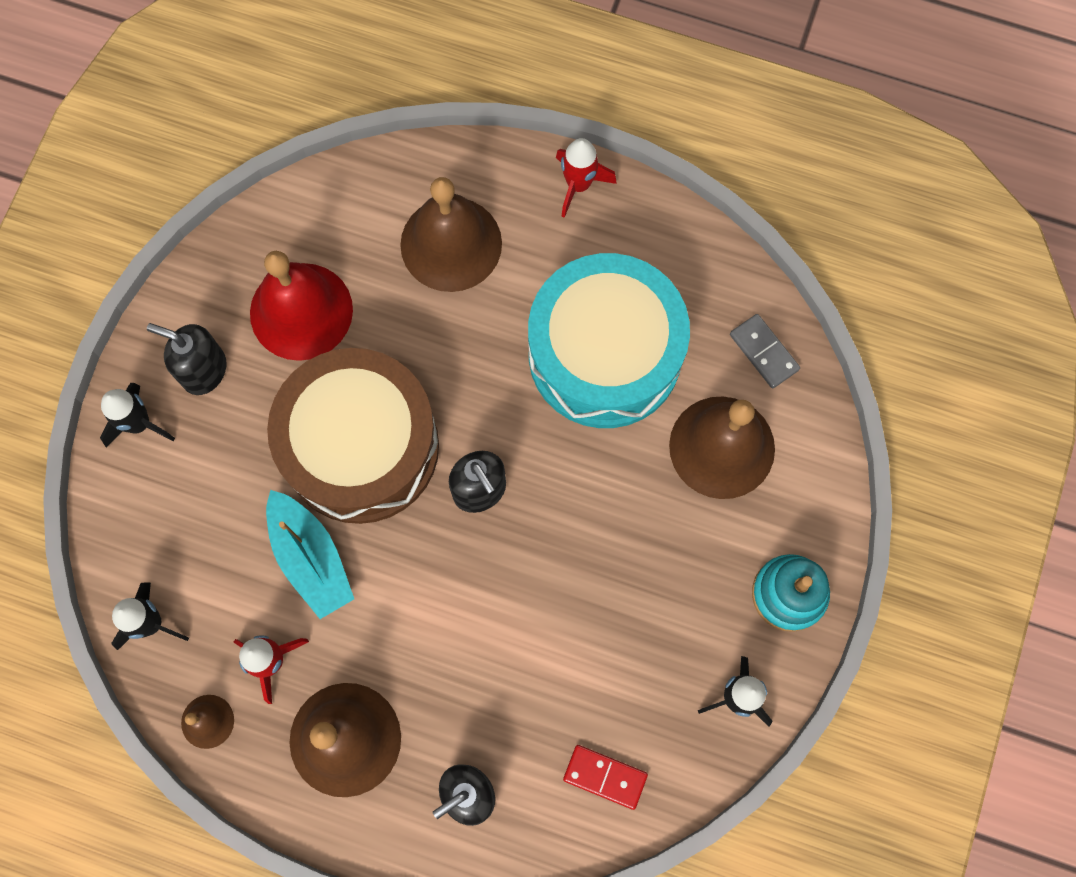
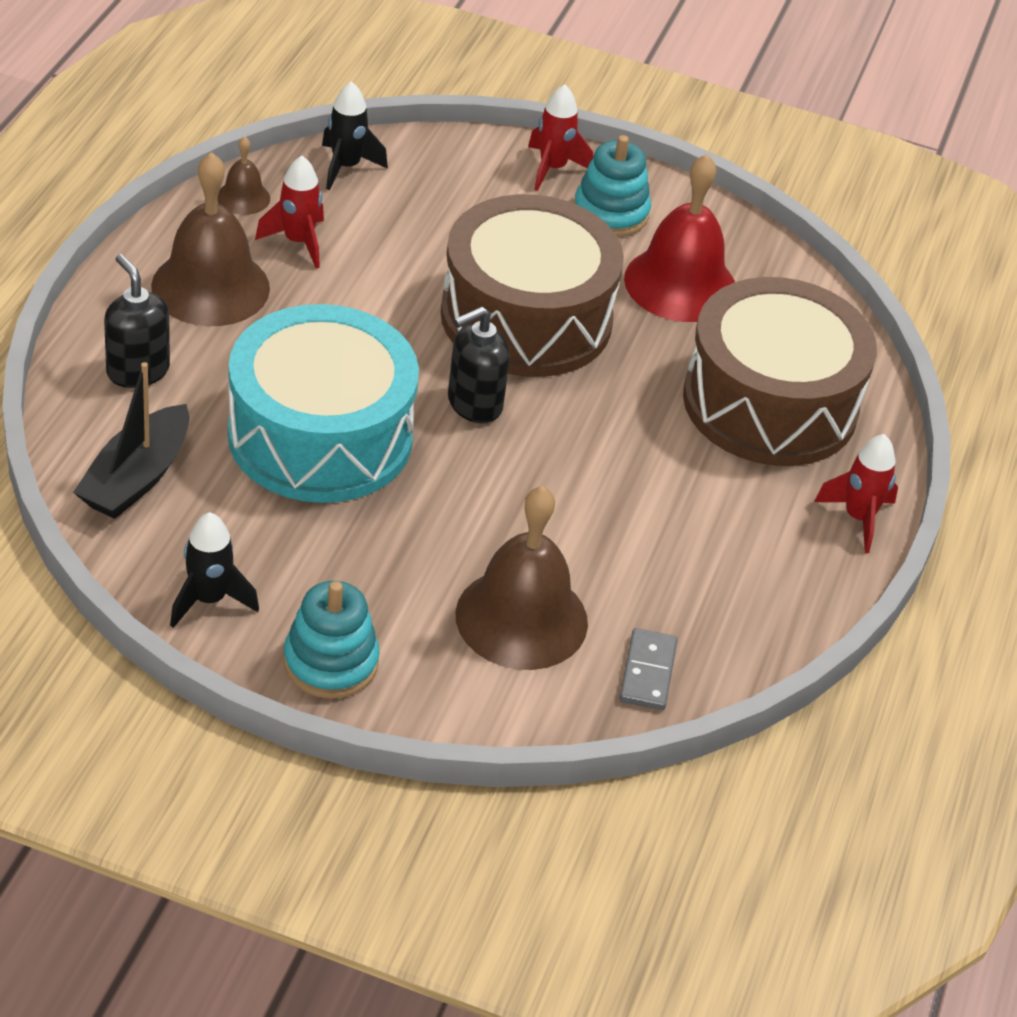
camera: 85 degrees right, 30 degrees down
black rocket [100,383,175,448] -> red rocket [528,84,593,191]
black soap dispenser [147,323,227,395] -> turquoise stacking toy [574,135,651,237]
turquoise boat [266,490,354,619] -> none
brown bell [400,177,502,292] -> brown drum [683,277,877,466]
turquoise drum [528,253,690,428] -> turquoise drum moved to [228,304,419,503]
red domino [563,745,648,810] -> black boat [73,362,189,519]
grey domino [730,314,800,388] -> grey domino turned 45 degrees counterclockwise [619,628,678,710]

